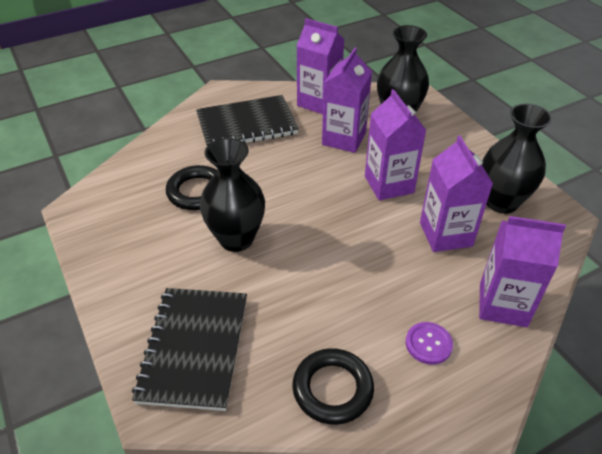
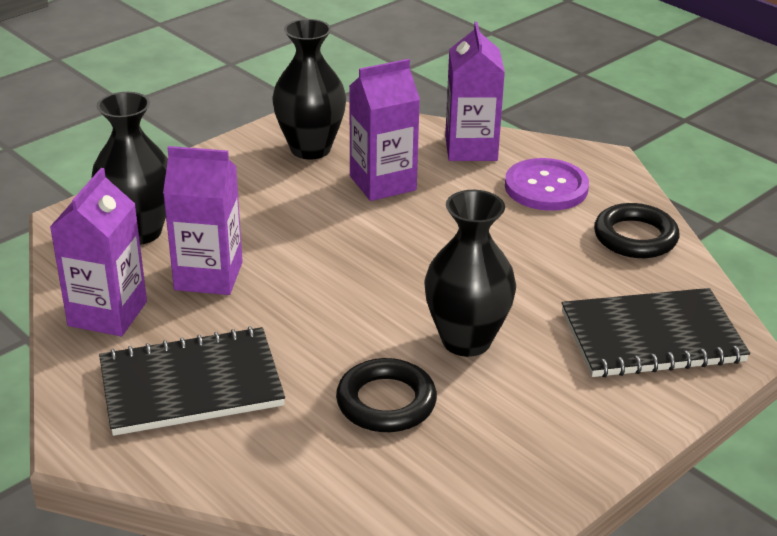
camera: 105 degrees left, 10 degrees down
black notebook [196,95,299,146] -> black notebook turned 75 degrees counterclockwise [99,326,285,436]
purple carton [365,89,427,201] -> none
purple button [406,322,453,365] -> purple button [505,158,589,211], size x1.72

